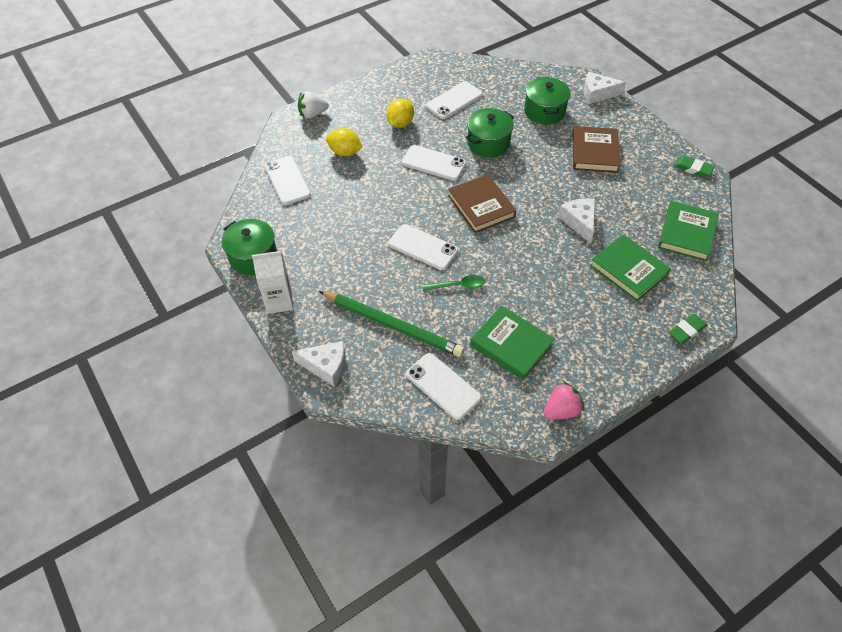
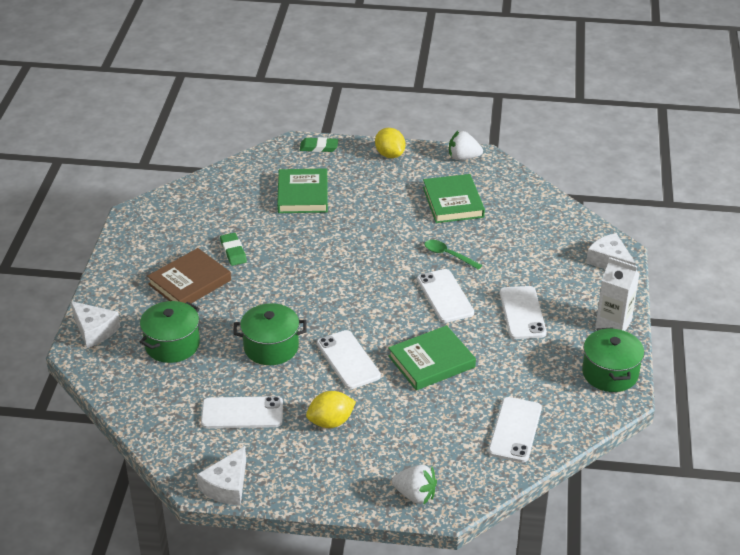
camera: 140 degrees left, 15 degrees down
green pencil [319,291,464,357] -> none
yellow lemon [326,128,363,156] -> yellow lemon moved to [375,128,406,158]
white phone [406,353,481,420] -> white phone moved to [500,286,547,339]
brown book [448,174,516,233] -> none
pink strawberry [543,381,584,420] -> white strawberry [449,131,483,160]
white cheese [558,198,595,244] -> white cheese moved to [197,446,246,506]
green book [658,201,719,261] -> green book moved to [388,325,476,390]
green eraser [674,156,714,177] -> green eraser moved to [220,233,247,266]

